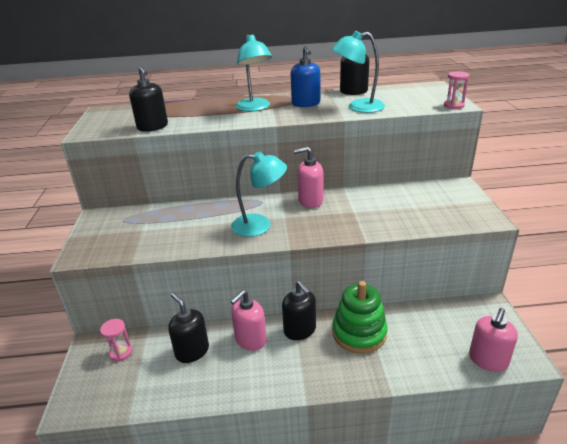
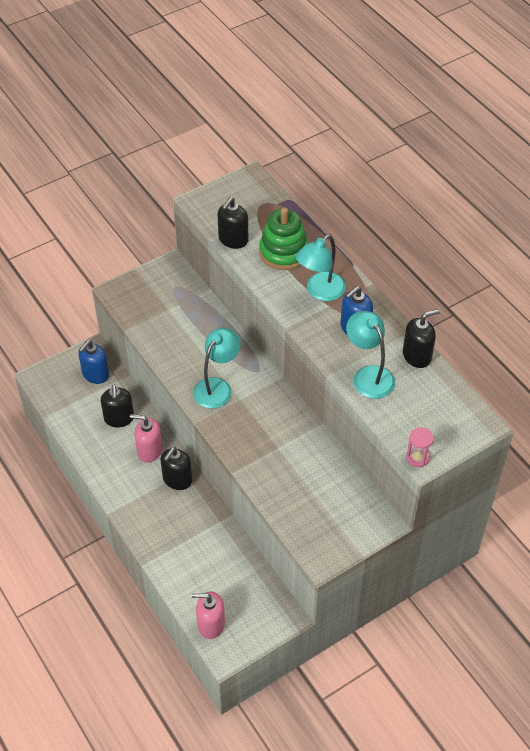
camera: 60 degrees right, 20 degrees up
pink hourglass [100,319,132,361] -> blue soap dispenser [78,340,109,384]
black soap dispenser [168,293,209,363] -> black soap dispenser turned 150 degrees clockwise [101,385,134,427]
turquoise lamp [231,151,287,237] -> turquoise lamp turned 120 degrees counterclockwise [193,328,241,409]
pink soap dispenser [294,146,323,208] -> none
green stacking toy [332,281,388,354] -> green stacking toy moved to [259,208,308,270]

